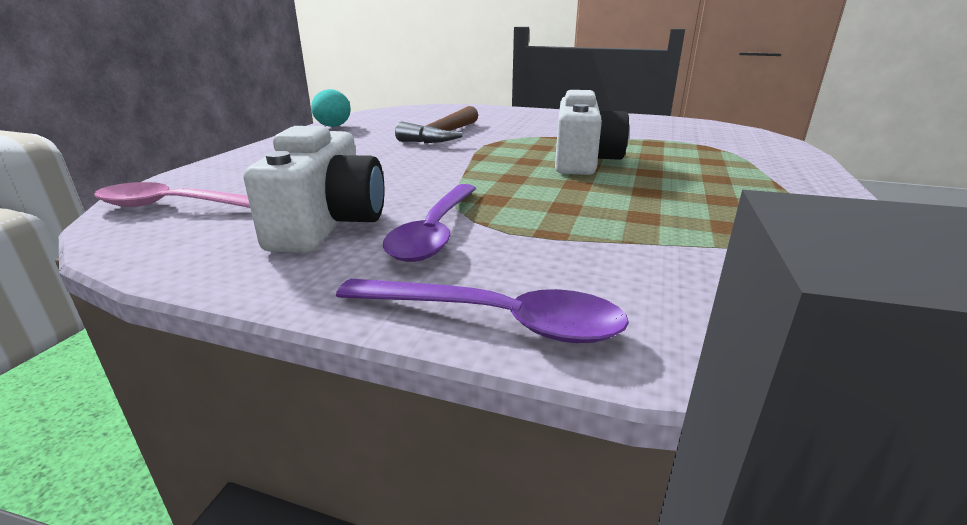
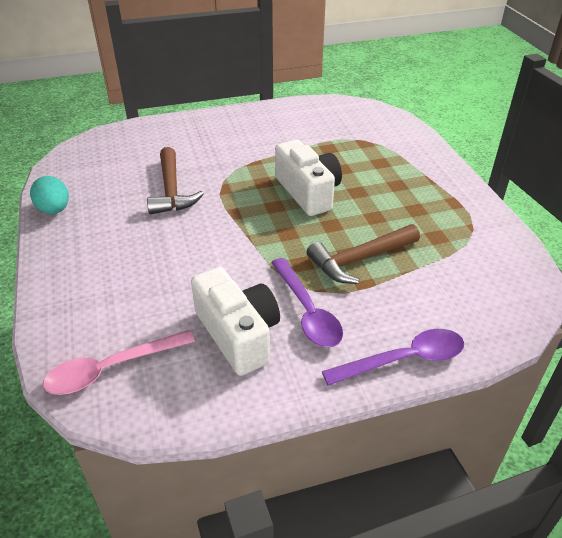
camera: 35 degrees left, 15 degrees up
none -> brown hammer [307,224,420,284]

